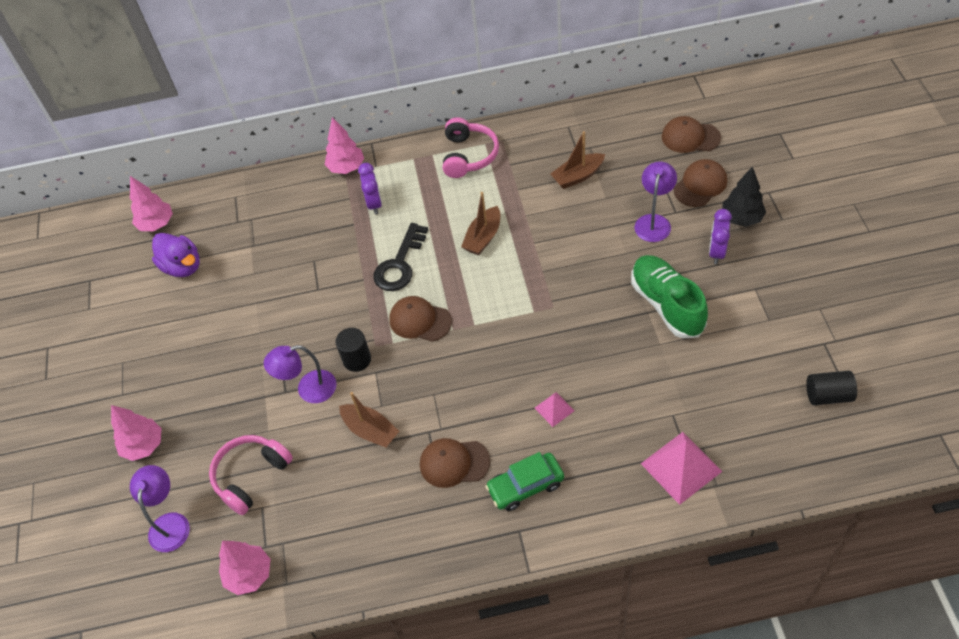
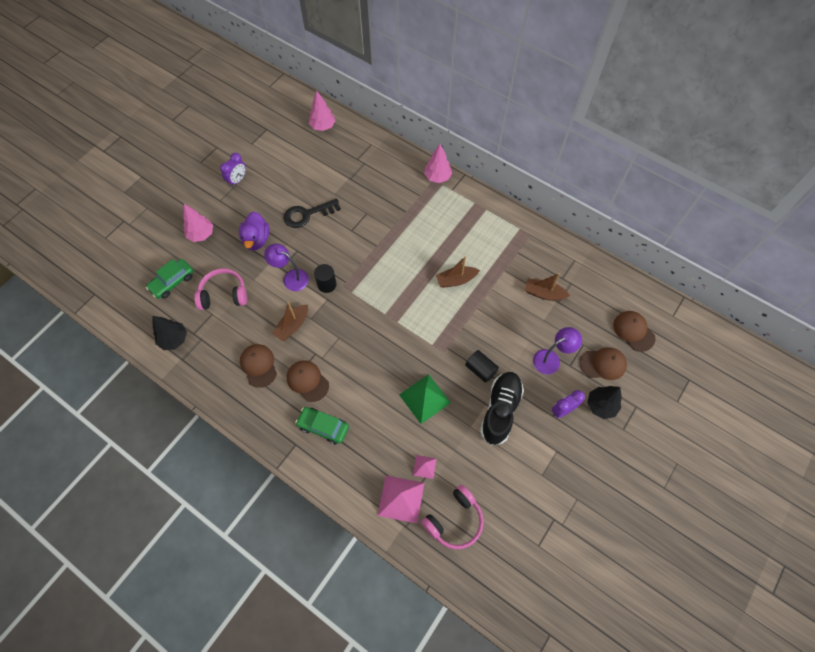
camera: 40 degrees right, 10 degrees up
purple lamp [130,465,190,552] -> green car [146,259,193,299]
purple duck [152,233,200,277] -> purple duck moved to [239,212,269,251]
pink tree [219,541,270,595] -> black tree [152,316,187,350]
brown boat [339,392,399,448] -> brown boat turned 45 degrees clockwise [272,302,308,341]
purple clock [358,163,382,215] -> purple clock moved to [220,153,246,187]
black key [373,223,428,291] -> black key moved to [284,199,341,228]
brown cap [389,296,452,342] -> brown cap moved to [240,344,277,388]
pink headphones [443,117,499,178] -> pink headphones moved to [421,485,484,549]
pink pyramid [535,392,574,427] -> pink pyramid moved to [413,455,436,479]
green shoe [631,255,708,338] -> black shoe [480,372,524,445]
black cylinder [806,371,857,405] -> black cylinder moved to [465,350,499,383]
none -> green pyramid [399,374,451,424]

